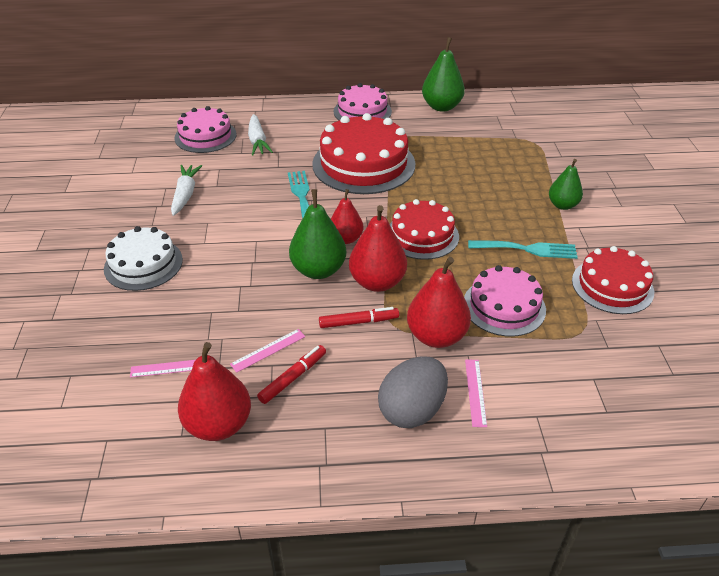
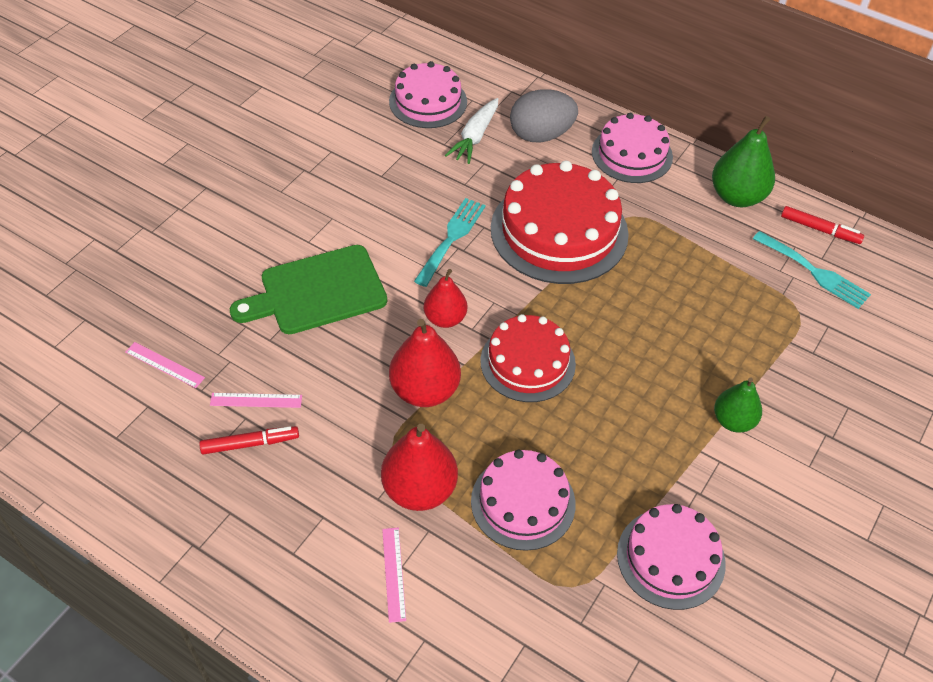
camera: 35 degrees right, 10 degrees up
white cake [104,226,183,291] -> none
white carrot [171,165,202,216] -> none
red pear [178,342,251,441] -> none
green pear [289,189,347,279] -> none
red marker [319,307,399,328] -> red marker moved to [781,206,864,244]
grey egg [378,356,448,428] -> grey egg moved to [510,89,578,142]
pink ruler [465,359,487,427] -> pink ruler turned 45 degrees counterclockwise [382,528,406,623]
turquoise fork [468,240,578,259] -> turquoise fork moved to [753,231,871,309]
red cake [572,246,654,314] -> pink cake [617,504,726,610]
none -> green cutting board [230,245,387,334]

